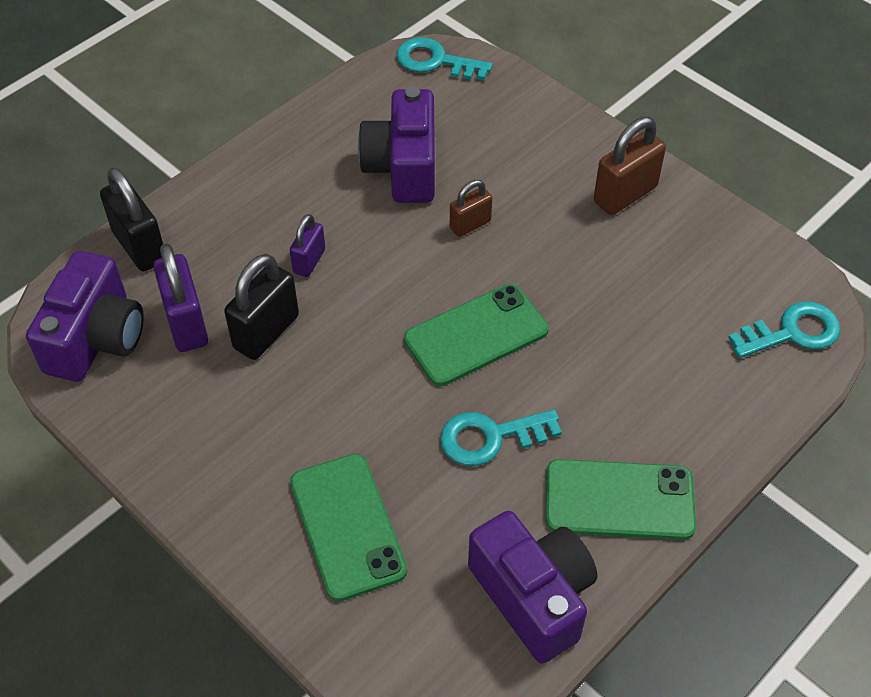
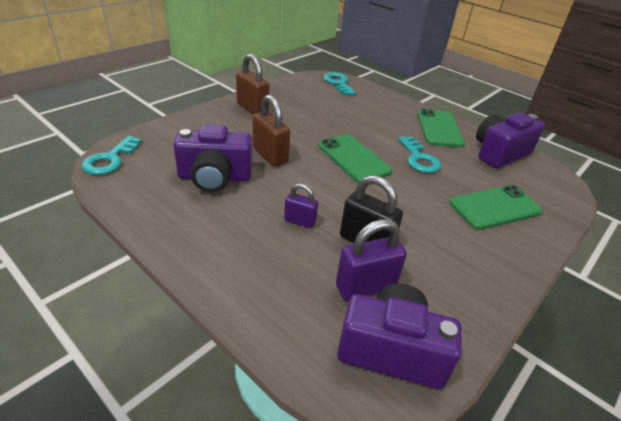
camera: 95 degrees left, 15 degrees down
black padlock [100,167,163,271] -> none
brown padlock [450,180,492,237] -> brown padlock [253,95,290,166], size x1.66

